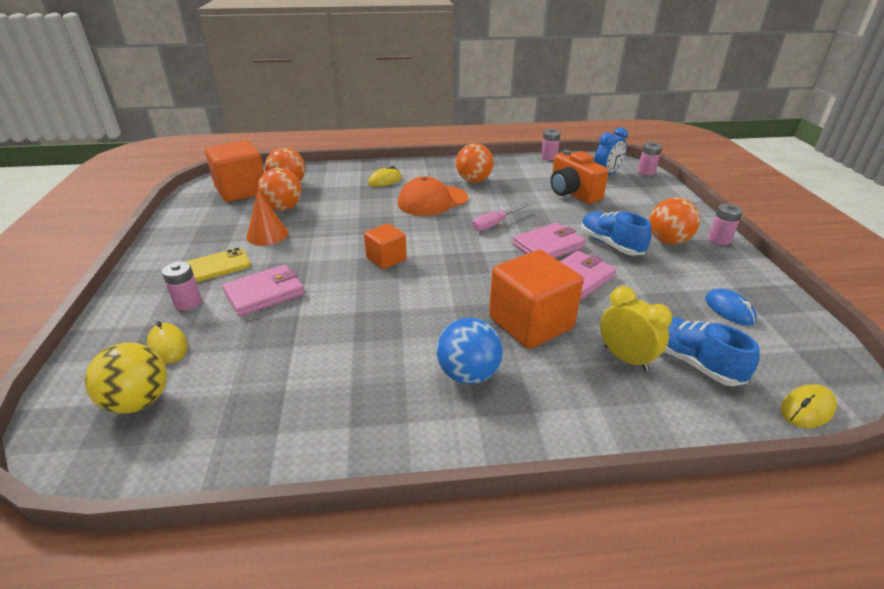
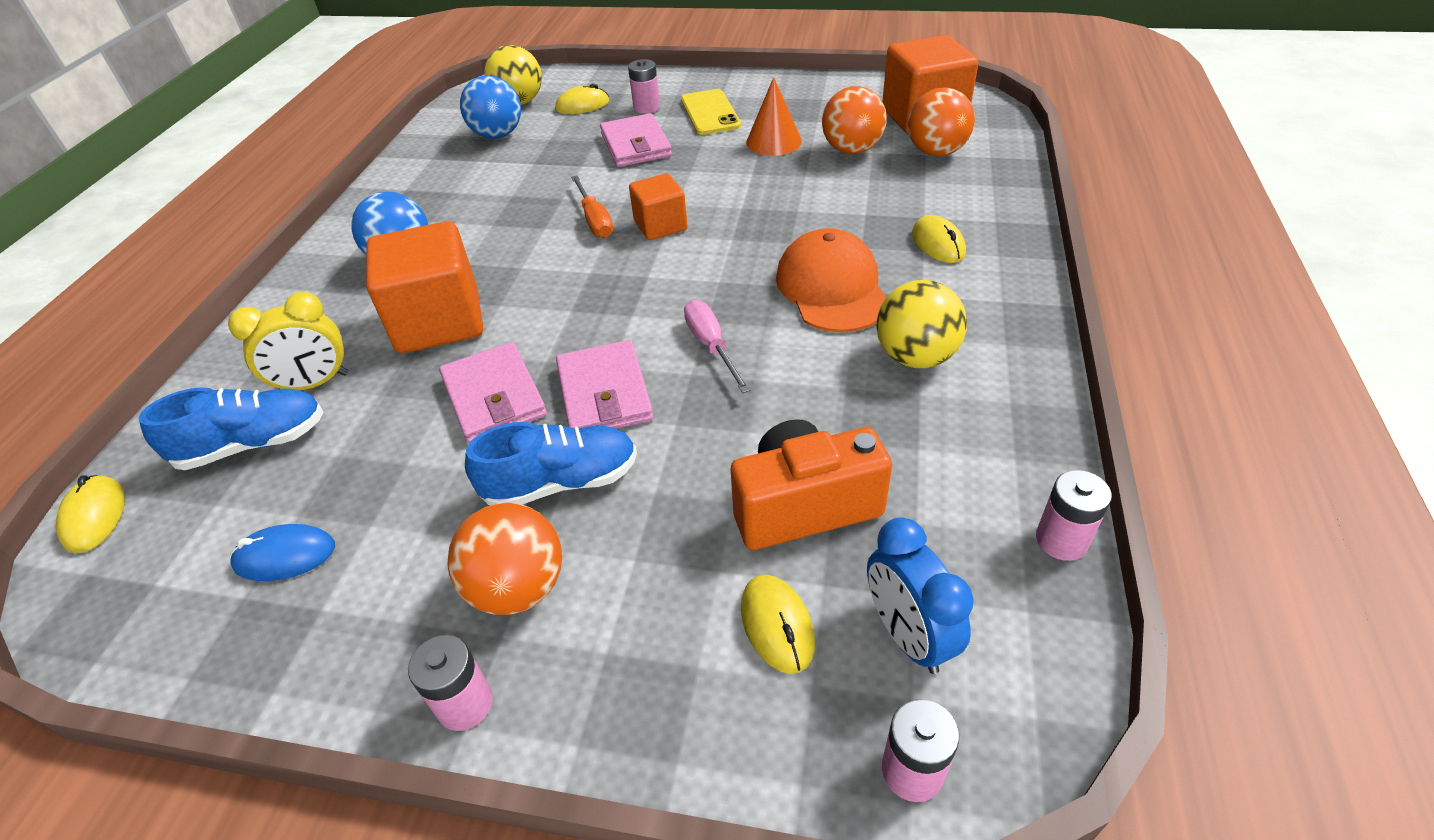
camera: 110 degrees right, 10 degrees up
orange ball [456,143,494,183] -> yellow ball [876,280,967,368]
none -> blue ball [460,75,521,139]
none -> orange screwdriver [571,175,614,238]
none -> yellow mouse [741,575,815,674]

